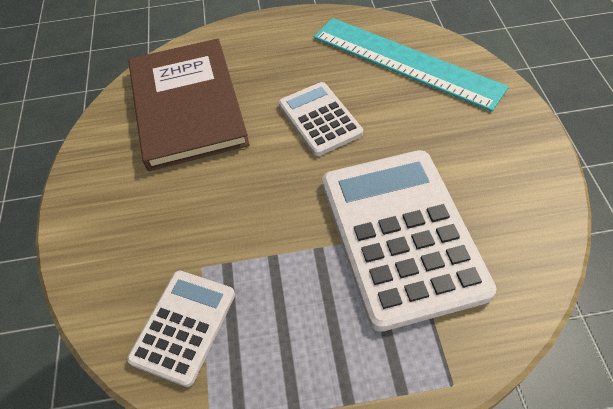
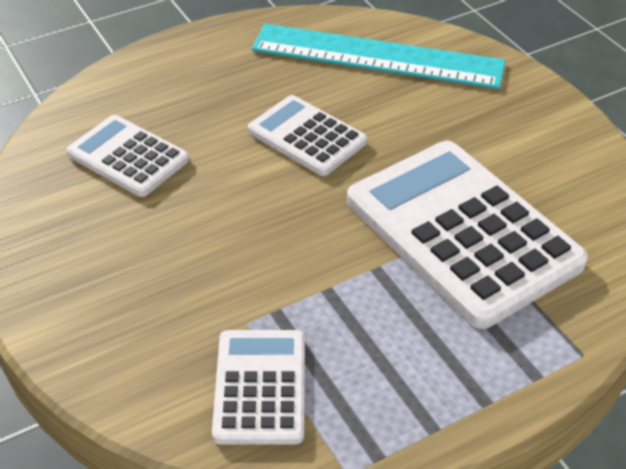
camera: 25 degrees left, 10 degrees down
brown book [128,39,250,171] -> white calculator [66,115,189,197]

